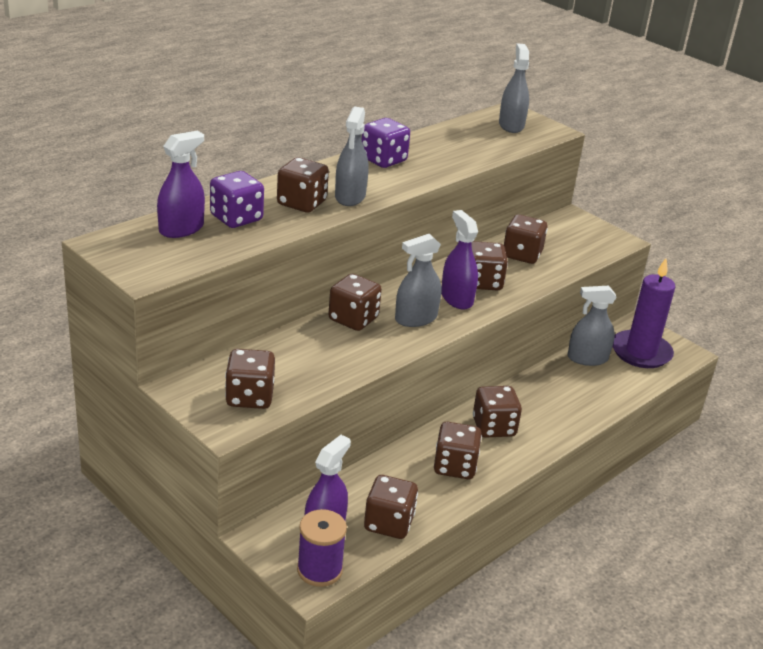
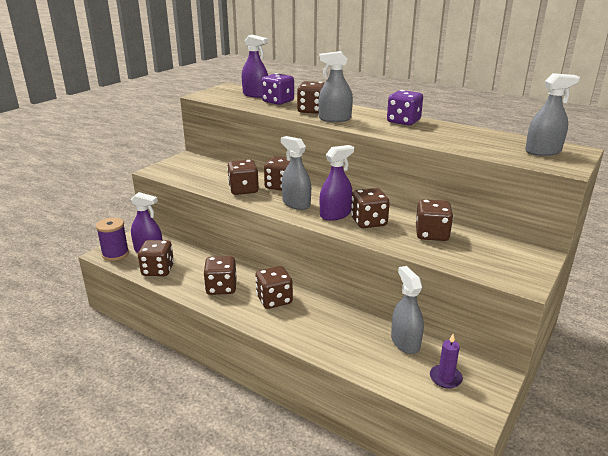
camera: 80 degrees right, 5 degrees down
brown dice [225,349,275,409] -> brown dice moved to [227,160,259,195]
purple candle [612,258,675,368] -> purple candle [430,334,463,389], size x0.49

